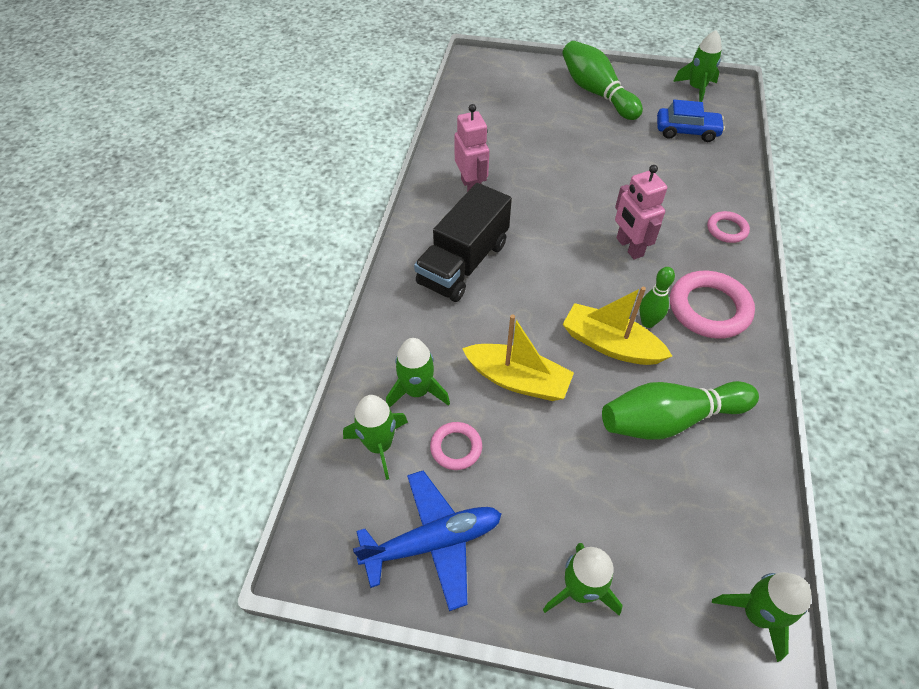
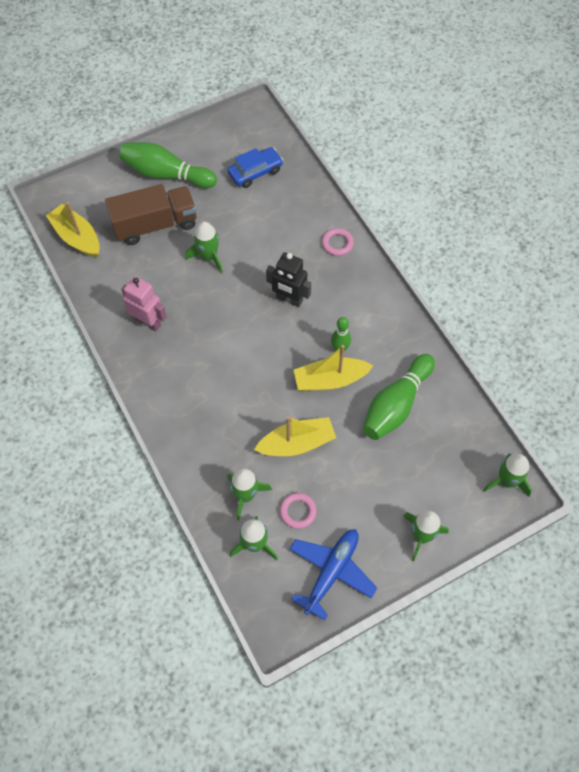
camera: 40 degrees left, 10 degrees up
black truck [414,183,512,302] -> none
pink robot [615,165,667,260] -> black robot [266,252,311,307]
pink ring [670,271,755,339] -> none
green rocket [673,30,722,102] -> green rocket moved to [185,222,223,273]
none -> yellow boat [46,202,100,257]
none -> brown truck [105,184,197,245]

